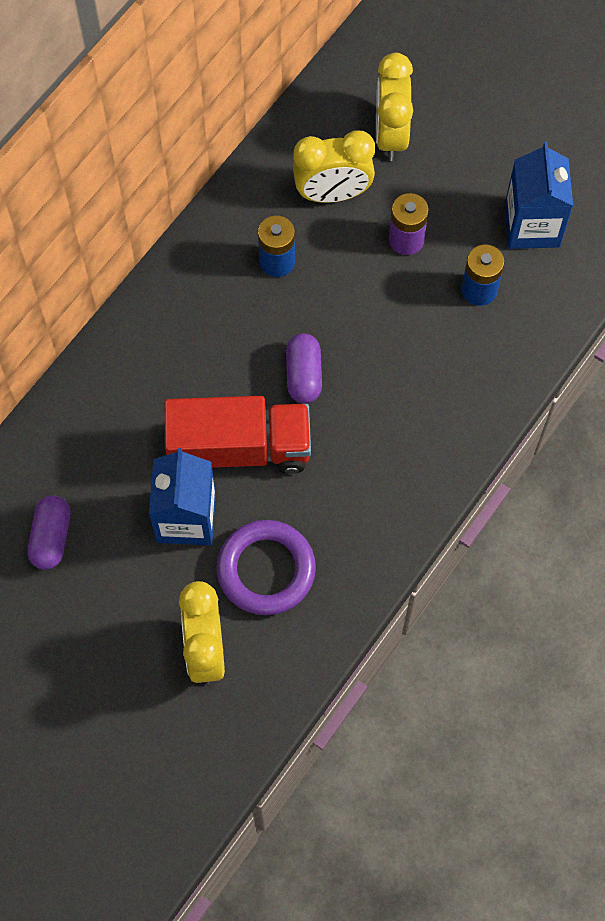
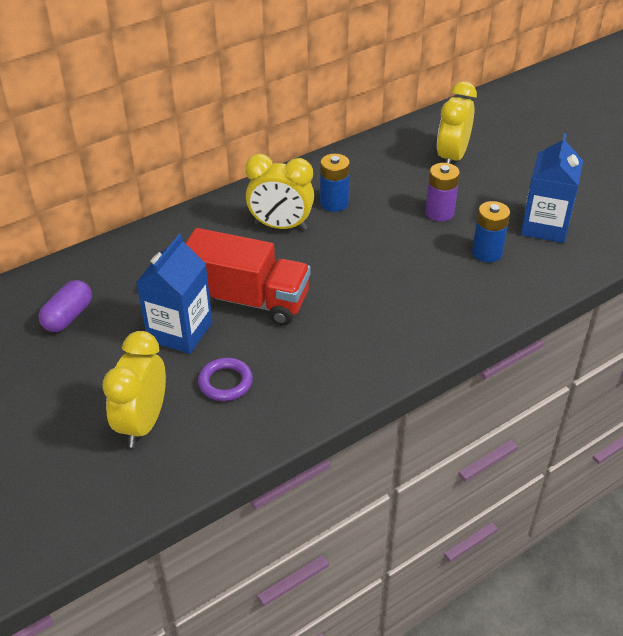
camera: 20 degrees right, 25 degrees down
purple ring [217,520,316,615] -> purple ring [198,358,253,401], size x0.61
purple capsule [286,333,322,404] -> none
yellow clock [293,130,375,203] -> yellow clock moved to [245,154,314,230]

